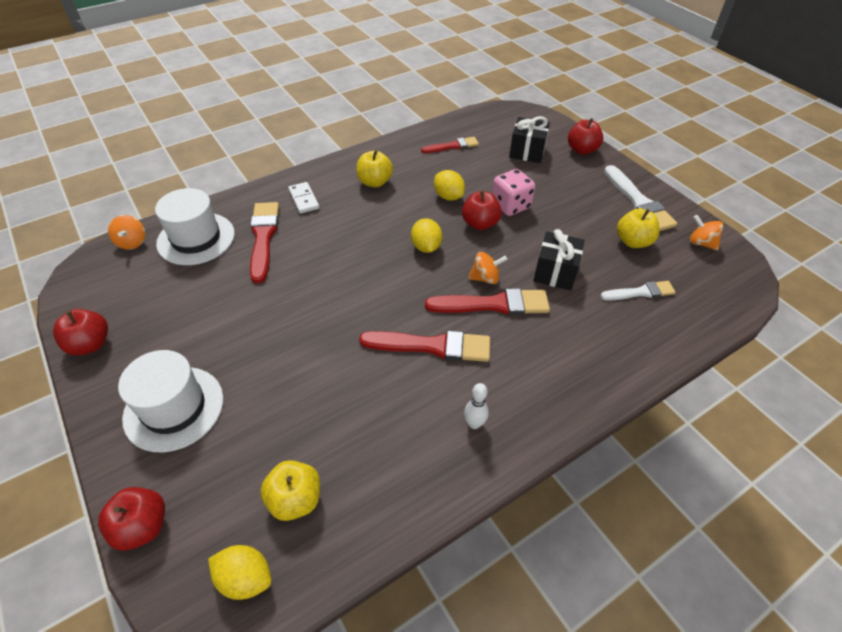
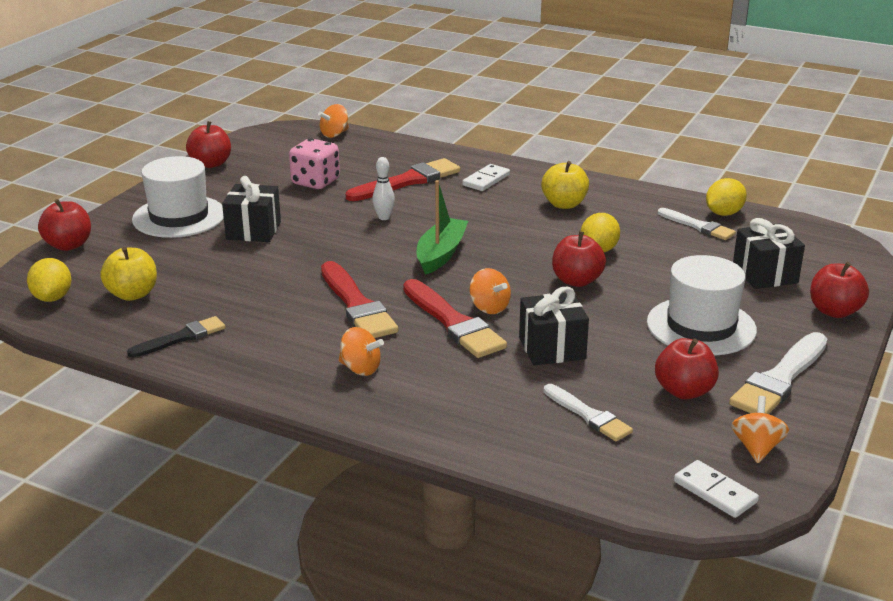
camera: 60 degrees right, 20 degrees down
white hat [155,188,235,265] -> white hat moved to [647,255,757,355]
yellow lemon [411,218,442,253] -> yellow lemon moved to [706,178,747,216]
red brush [421,137,479,153] -> white brush [658,208,736,240]
white bowling pin [464,383,489,429] -> white bowling pin moved to [372,157,395,220]
pink dice [492,169,535,216] -> pink dice moved to [289,138,340,189]
yellow apple [617,208,660,248] -> red apple [655,338,719,399]
none -> black brush [127,316,226,357]
none -> black gift [222,176,281,242]
none -> orange spinning top [338,327,384,376]
none -> green boat [417,180,468,275]
none -> white domino [674,460,759,518]

